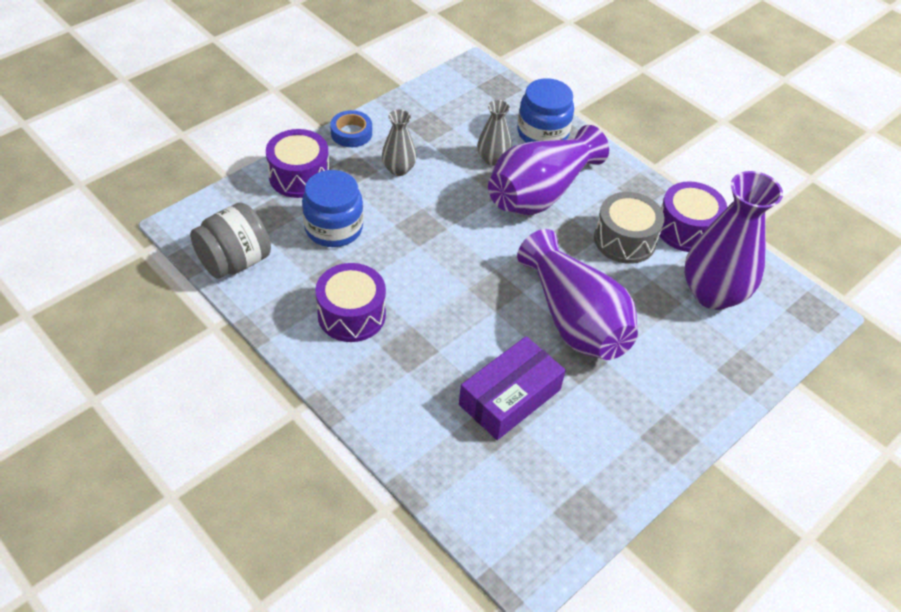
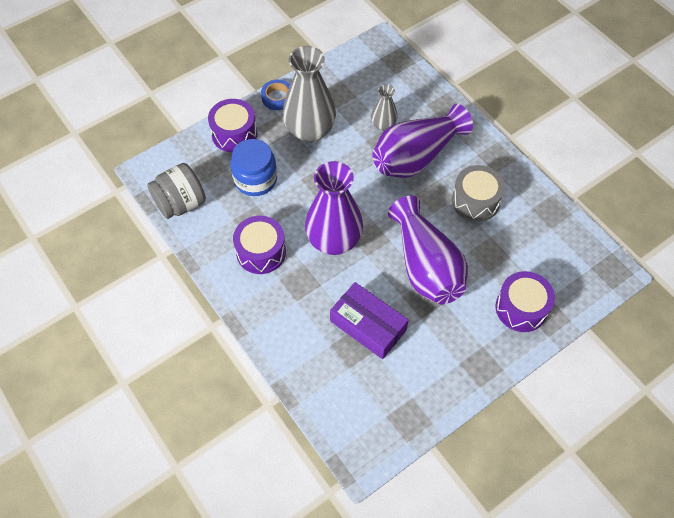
camera: 10 degrees right, 10 degrees up
grey vase [382,110,417,176] -> grey vase [283,46,336,143], size x1.97
purple box [459,336,566,440] -> purple box turned 75 degrees clockwise [330,282,409,359]
blue jar [517,78,574,143] -> none
purple drum [659,181,727,252] -> purple drum moved to [495,271,555,332]
purple vase [684,171,783,310] -> purple vase moved to [305,161,363,255]

